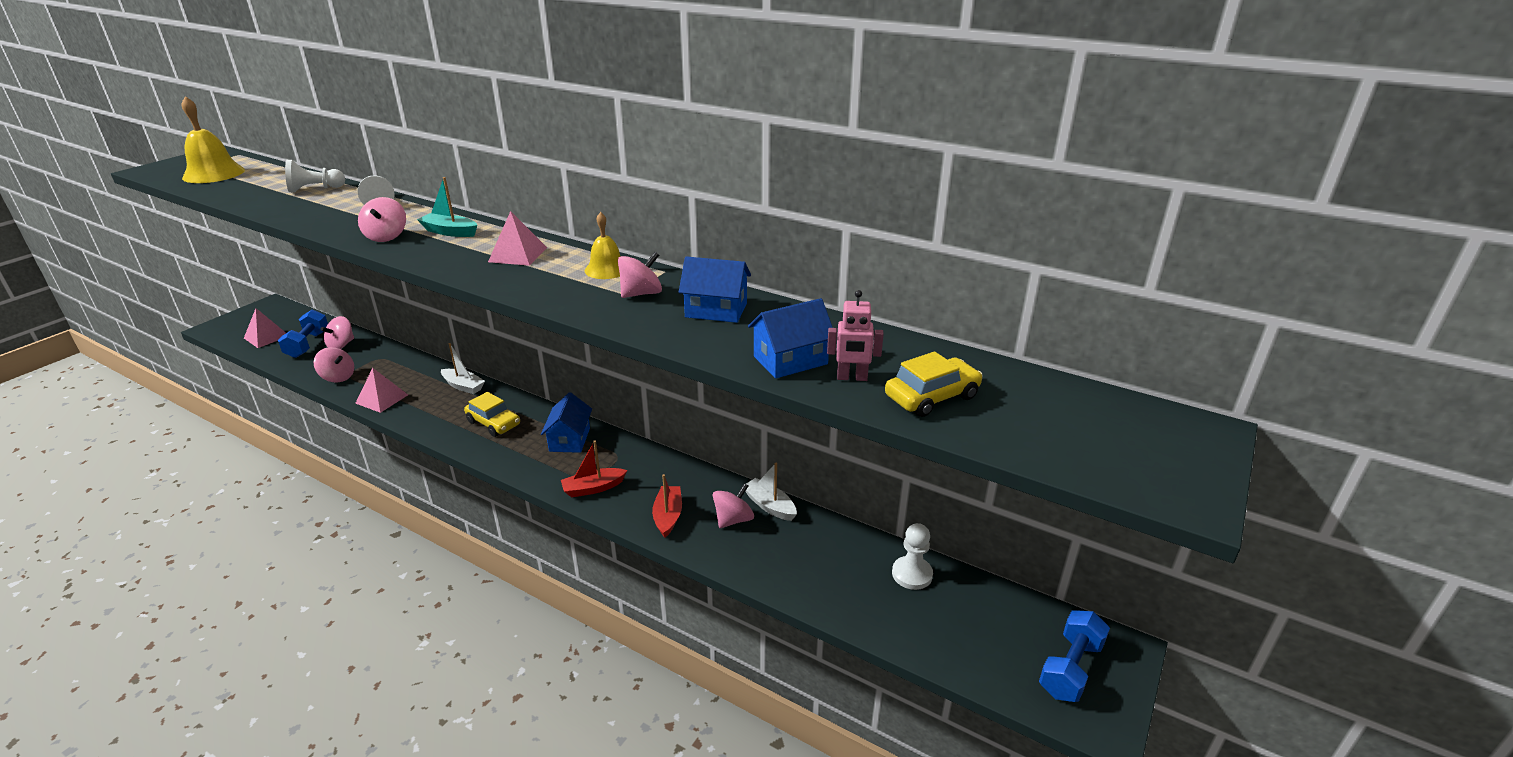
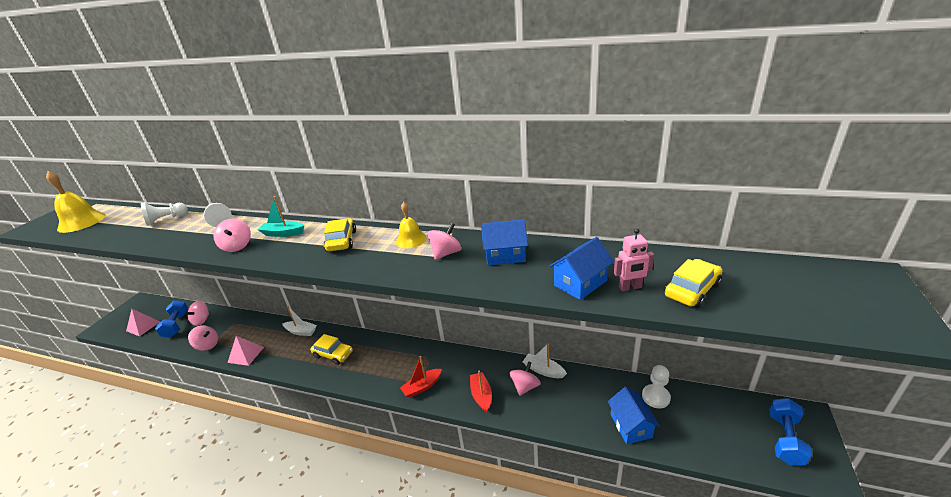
camera: 10 degrees left, 0 degrees up
pink pyramid [488,211,547,266] -> yellow car [324,218,356,252]
blue house [541,392,592,453] -> blue house moved to [607,387,660,444]

